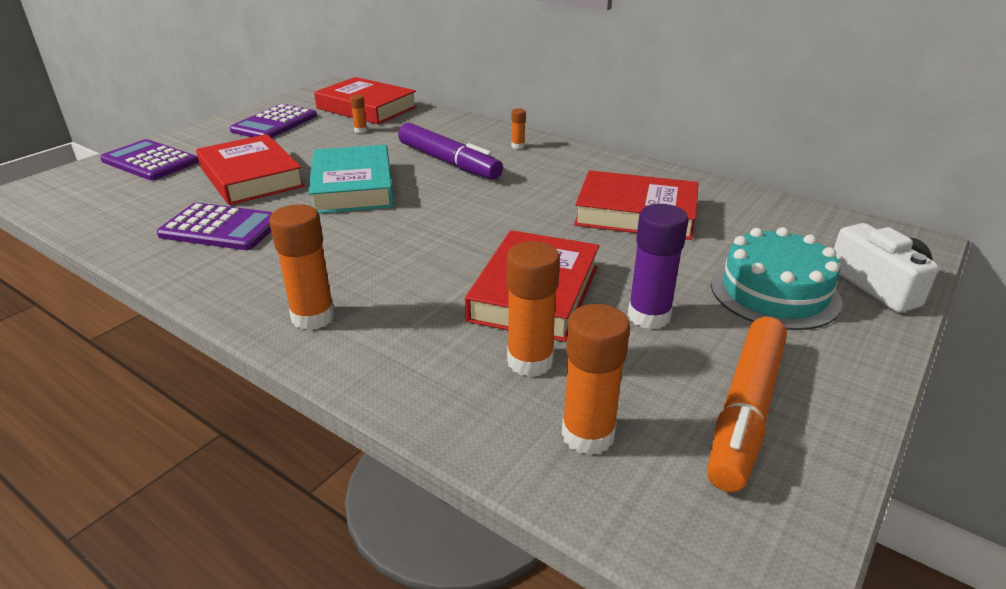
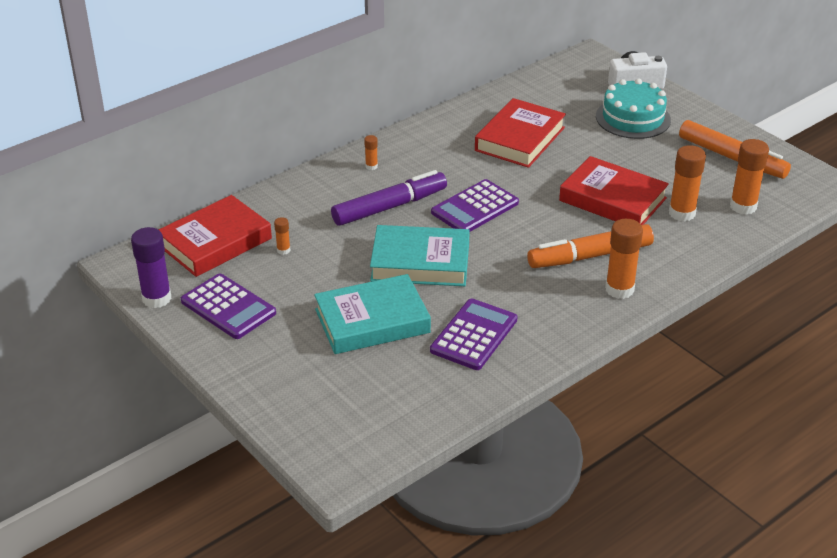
camera: 75 degrees left, 5 degrees up
purple calculator [100,139,199,181] -> purple calculator moved to [431,179,519,232]
red book [196,134,305,205] -> turquoise book [314,274,431,354]
purple glue stick [628,204,688,329] -> purple glue stick moved to [131,227,172,308]
none -> orange marker [527,224,654,268]

